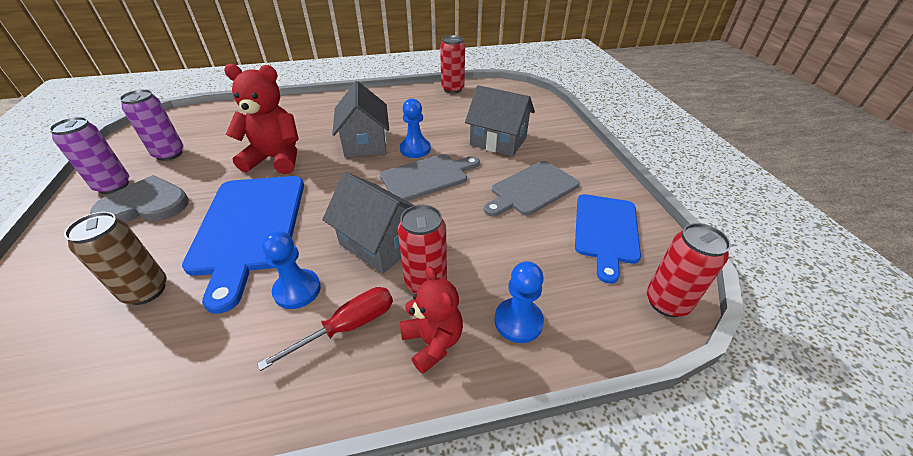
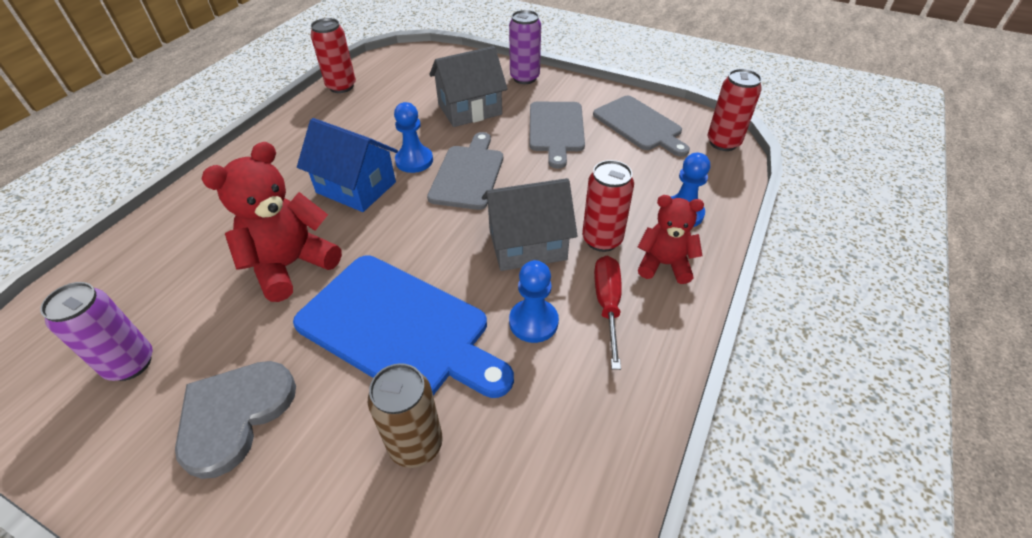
camera: 50 degrees left, 5 degrees up
purple can [49,117,129,194] -> purple can moved to [509,10,541,84]
grey house [332,81,389,158] -> blue house [297,118,398,212]
blue cutting board [575,194,641,284] -> grey cutting board [593,96,690,157]

